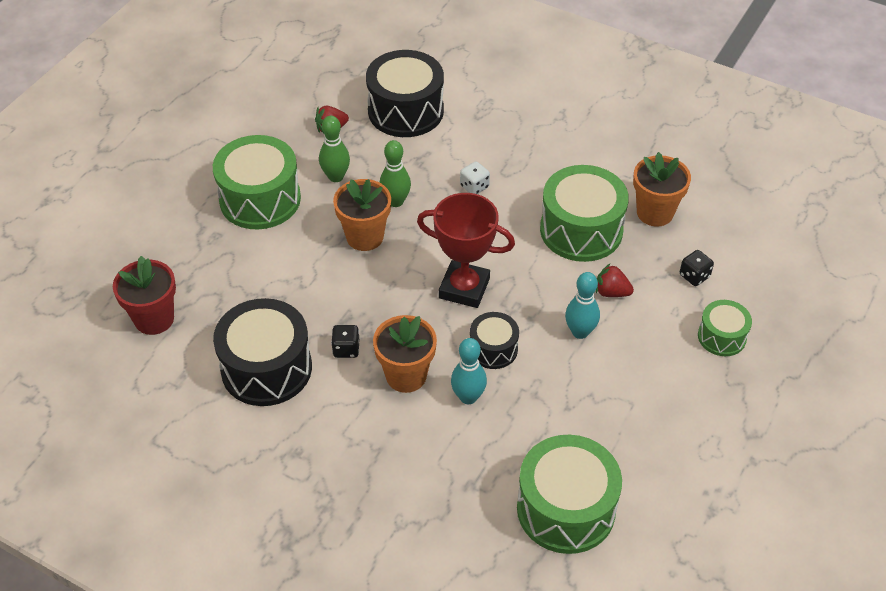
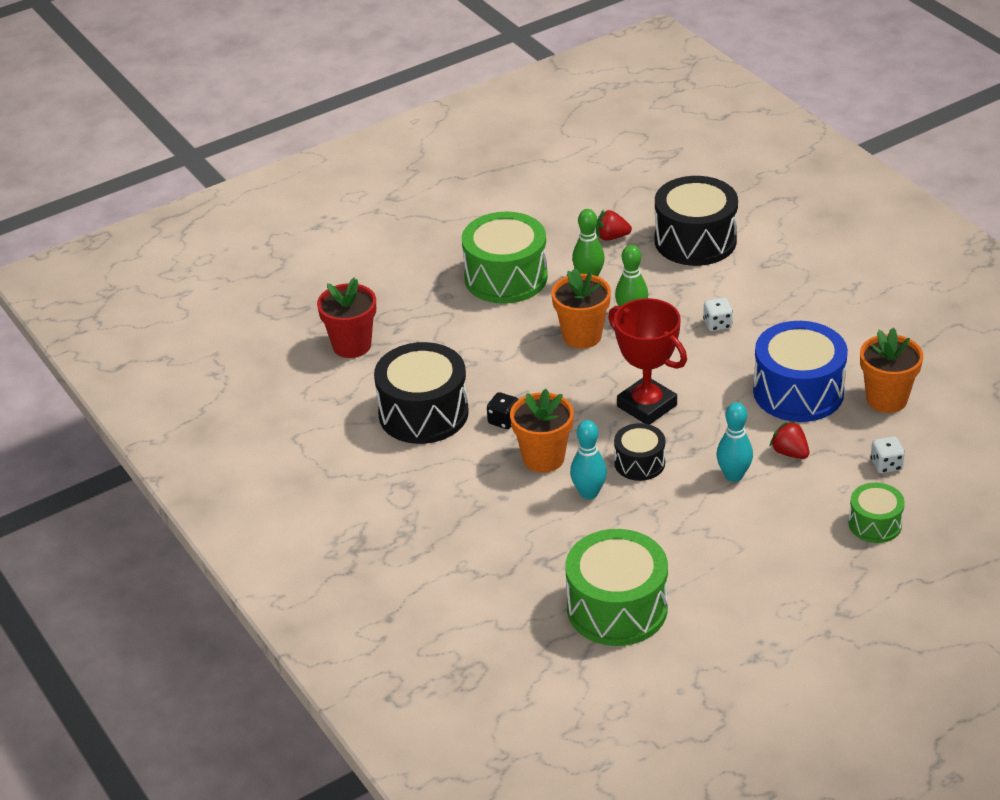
camera: 30 degrees right, 10 degrees down
green drum [540,165,629,262] -> blue drum [753,321,848,422]
black dice [680,250,714,286] -> white dice [871,436,905,473]

